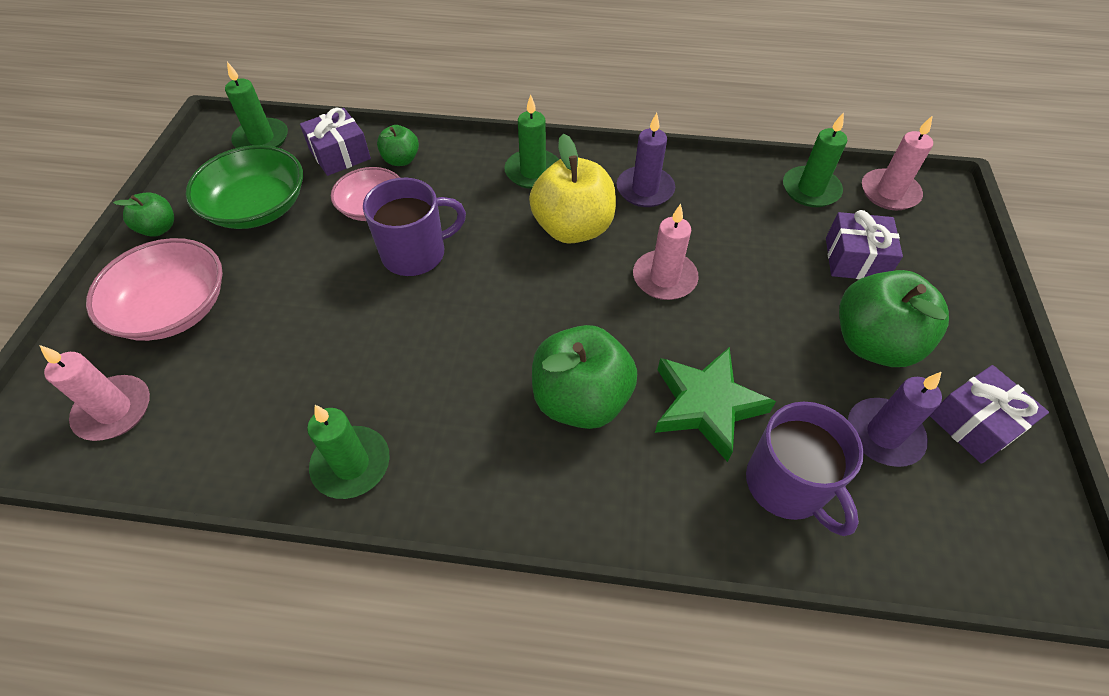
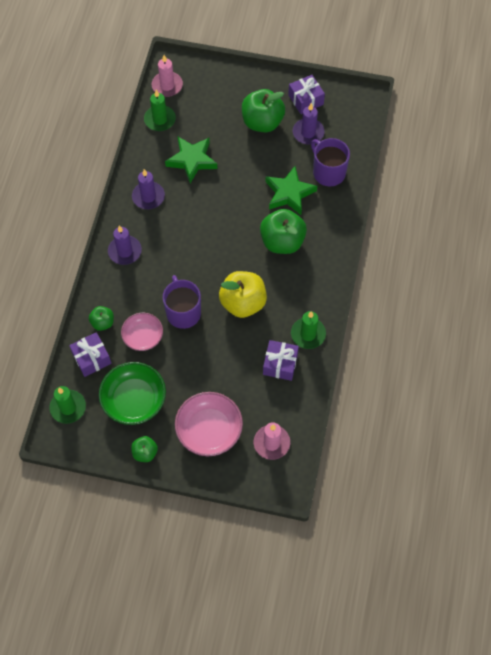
camera: 85 degrees left, 10 degrees up
green candle [504,94,559,189] -> purple candle [108,225,142,265]
yellow apple [529,134,616,244] -> yellow apple moved to [219,271,267,318]
pink candle [633,204,699,300] -> none
purple mug [746,402,864,536] -> purple mug turned 105 degrees counterclockwise [311,138,350,187]
purple gift [826,210,903,279] -> purple gift moved to [263,340,299,381]
none -> green star [165,137,217,183]

